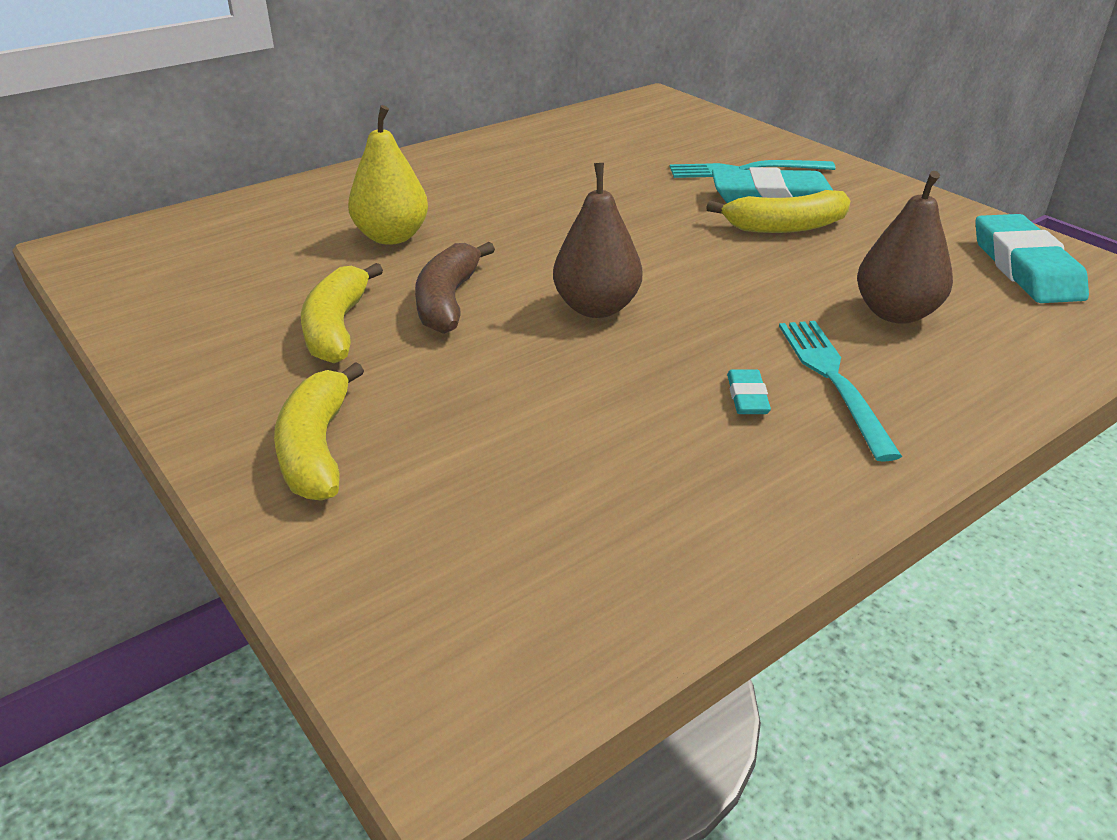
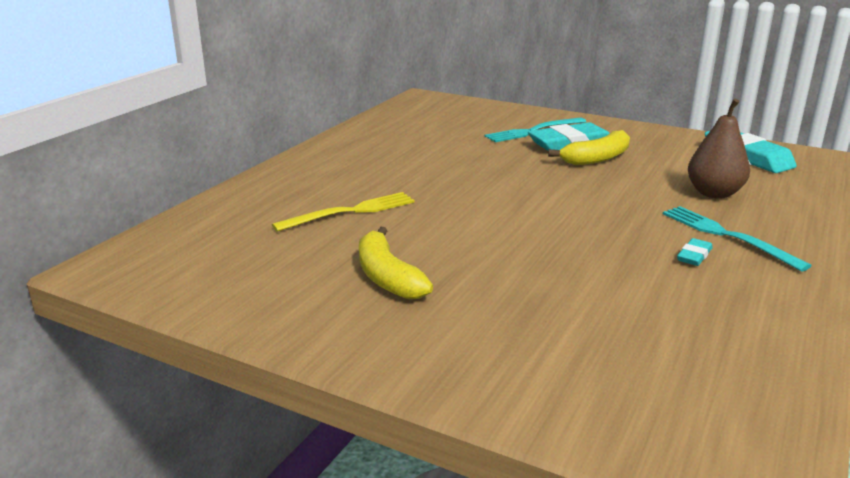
camera: 25 degrees left, 10 degrees down
yellow banana [274,362,364,501] -> none
yellow pear [348,105,428,245] -> yellow fork [272,192,415,232]
brown banana [415,242,495,334] -> none
brown pear [553,163,642,318] -> none
turquoise eraser [727,369,771,414] -> turquoise eraser turned 60 degrees clockwise [677,238,713,266]

